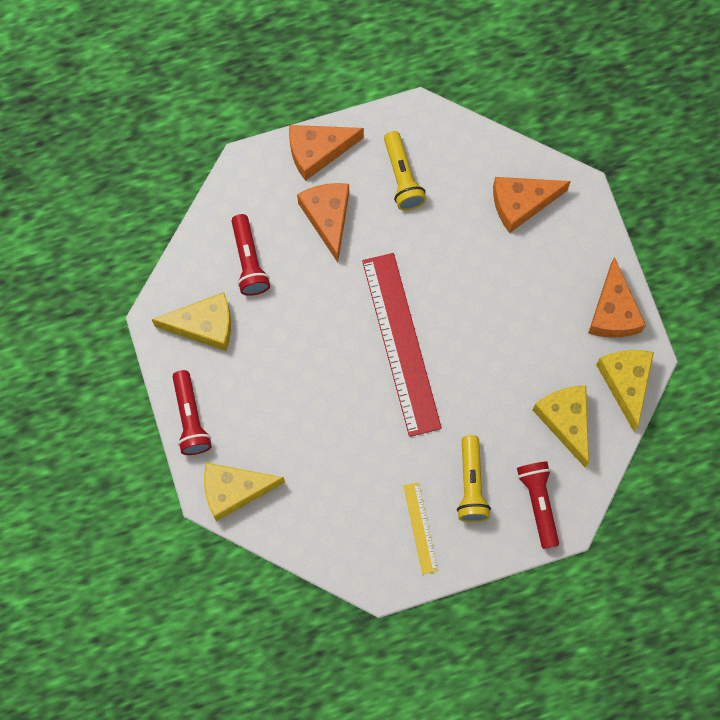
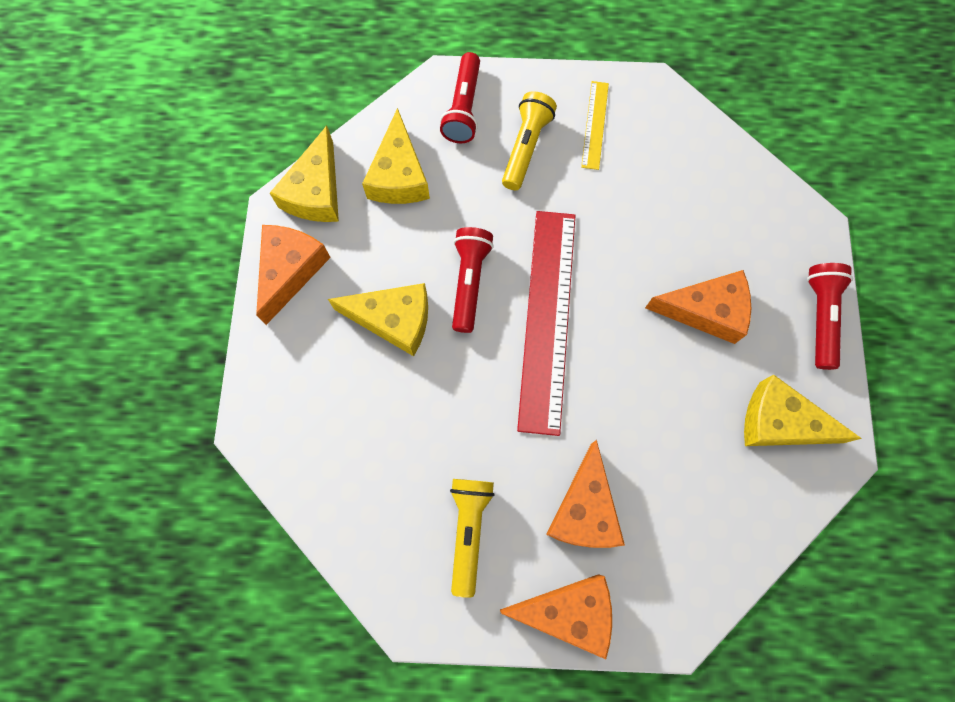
camera: 160 degrees left, 0 degrees up
yellow cheese [204,463,285,521] -> yellow cheese moved to [328,283,428,356]
red flashlight [232,214,270,296] -> red flashlight moved to [452,227,494,333]
orange cheese [493,177,571,233] -> orange cheese moved to [645,270,751,344]

